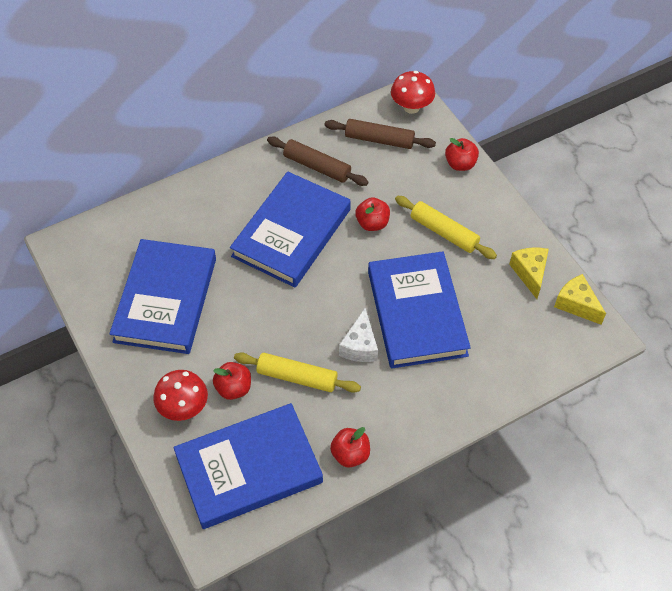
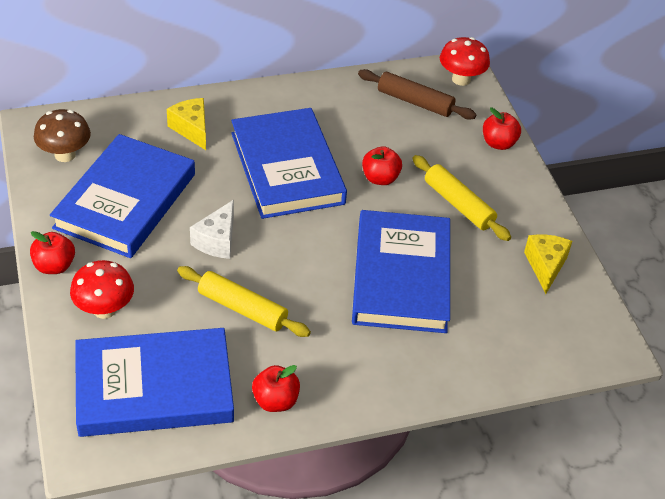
camera: 10 degrees right, 10 degrees down
red apple [213,362,251,400] -> red apple moved to [30,231,75,274]
blue book [230,171,351,288] -> blue book turned 60 degrees counterclockwise [231,108,347,219]
brown rolling pin [267,136,369,186] -> none
white cheese [339,308,378,362] -> white cheese moved to [190,200,234,259]
yellow cheese [554,274,606,325] -> yellow cheese moved to [167,98,206,150]
none -> brown mushroom [34,109,91,162]

